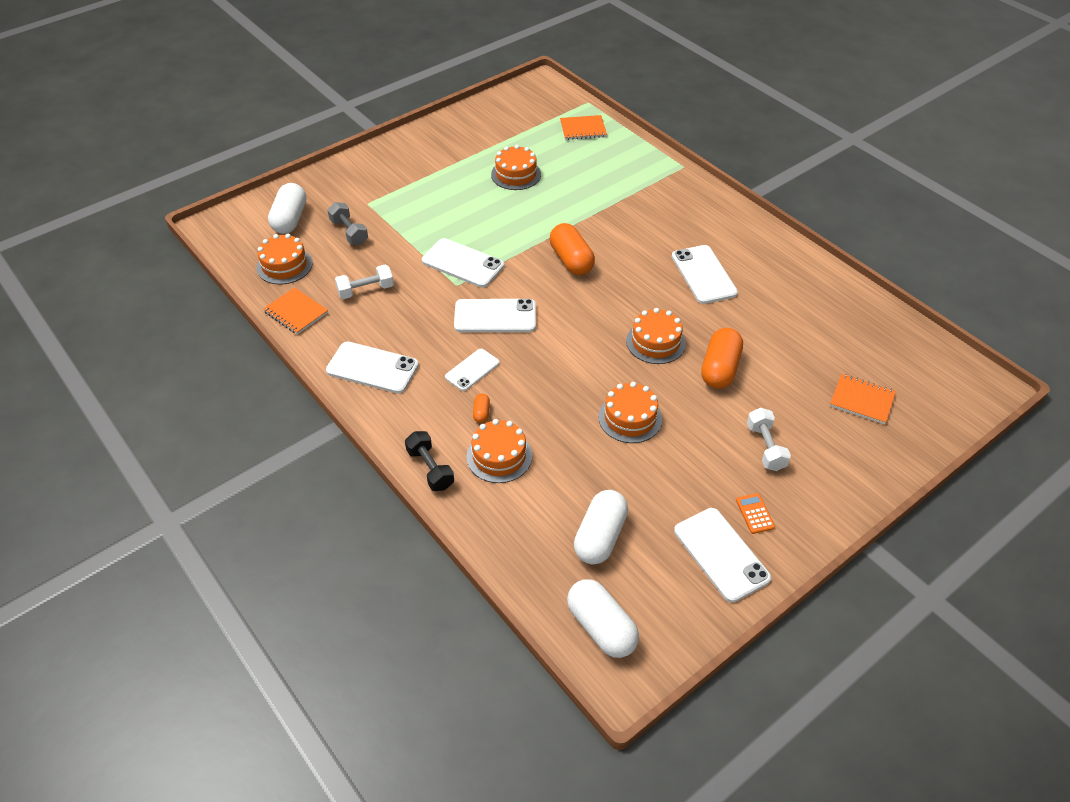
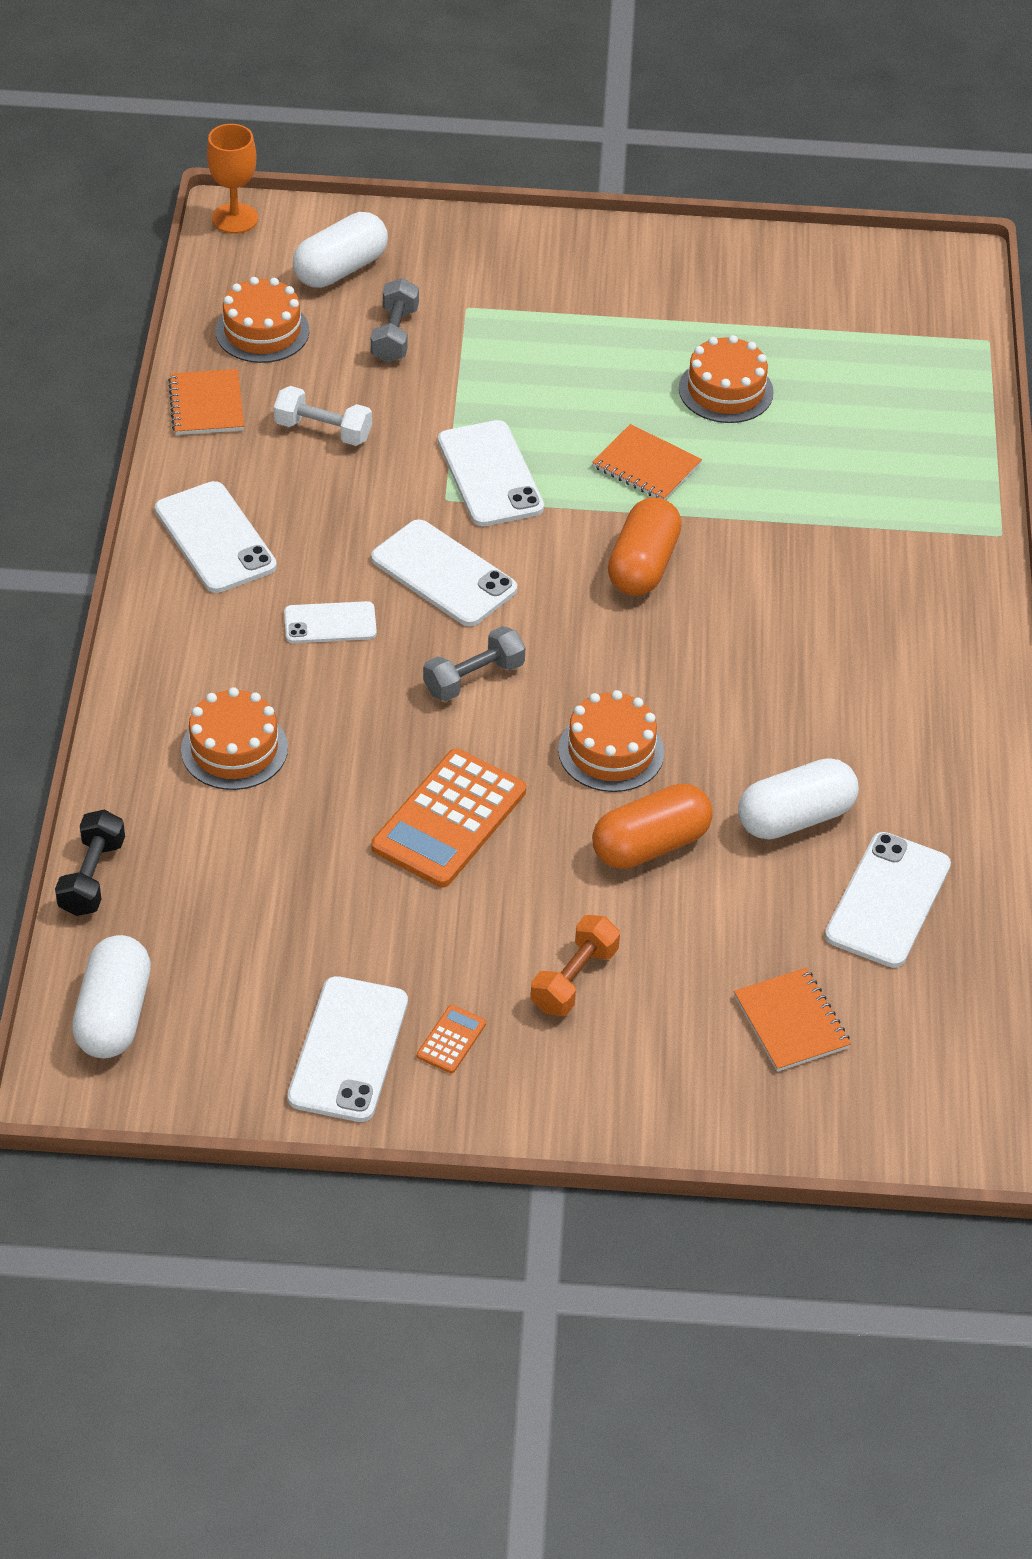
camera: 40 degrees right, 0 degrees up
black dumbbell [405,431,454,491] -> black dumbbell moved to [55,810,125,916]
orange capsule [473,394,490,423] -> none
orange notebook [560,115,607,140] -> orange notebook moved to [592,424,702,500]
white capsule [574,490,628,565] -> white capsule moved to [738,758,859,839]
orange cake [599,382,662,443] -> orange calculator [371,749,526,887]
white phone [672,245,738,304] -> white phone moved to [825,832,951,968]
white dumbbell [747,408,791,471] -> orange dumbbell [531,915,620,1016]
none -> orange goblet [207,124,258,234]
none -> grey dumbbell [423,626,526,701]

